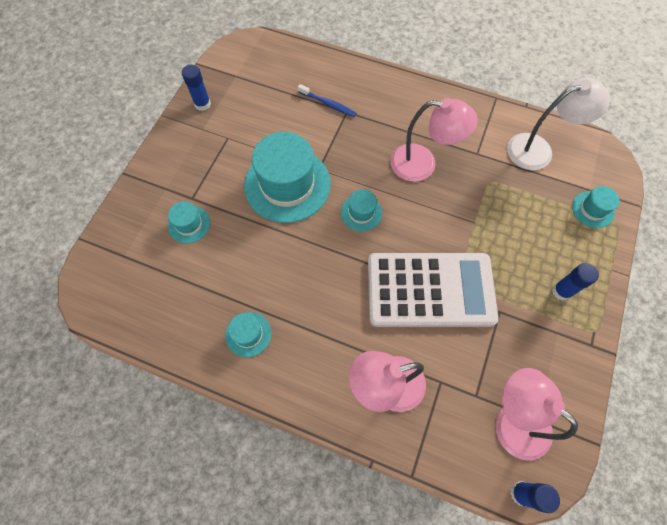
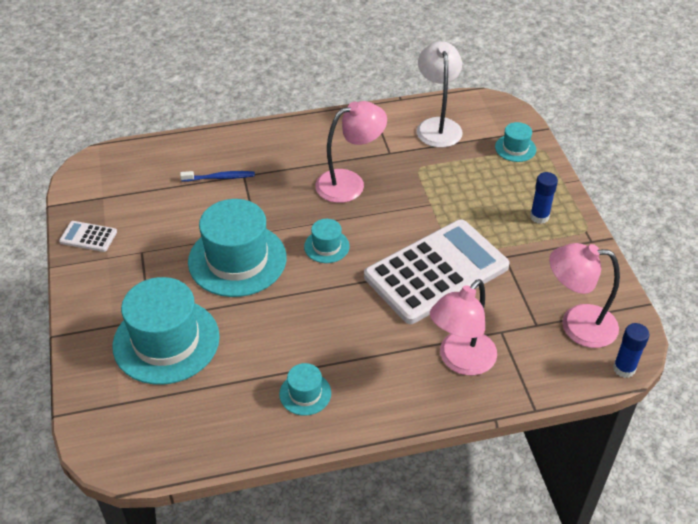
camera: 35 degrees left, 20 degrees down
turquoise hat [168,201,210,243] -> turquoise hat [112,277,220,385], size x2.14
blue glue stick [182,65,211,111] -> white calculator [59,221,117,252]
white lamp [507,78,610,170] -> white lamp turned 45 degrees counterclockwise [417,41,463,148]

